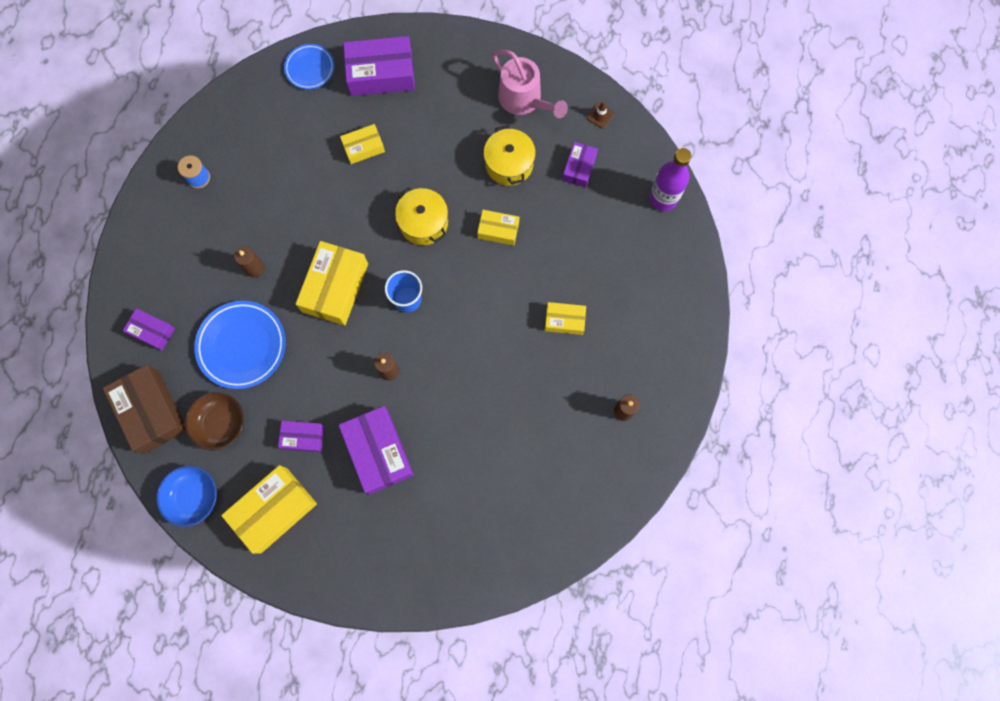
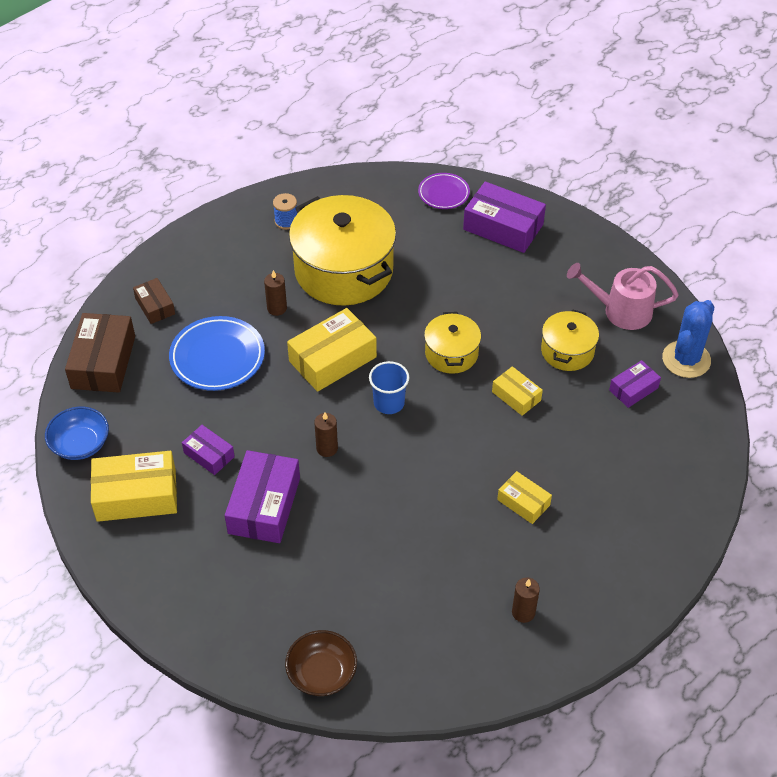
camera: 35 degrees right, 25 degrees down
purple box [123,308,175,351] -> brown box [133,278,175,324]
brown bowl [185,392,244,450] -> brown bowl moved to [285,630,357,696]
blue plate [284,44,335,89] -> purple plate [418,173,470,209]
yellow box [340,124,385,164] -> none
pink watering can [492,50,568,118] -> pink watering can turned 105 degrees clockwise [567,263,679,330]
brown traffic cone [587,101,614,129] -> blue cactus [662,300,714,378]
purple bottle [649,148,692,211] -> none
none -> yellow pot [289,195,396,305]

